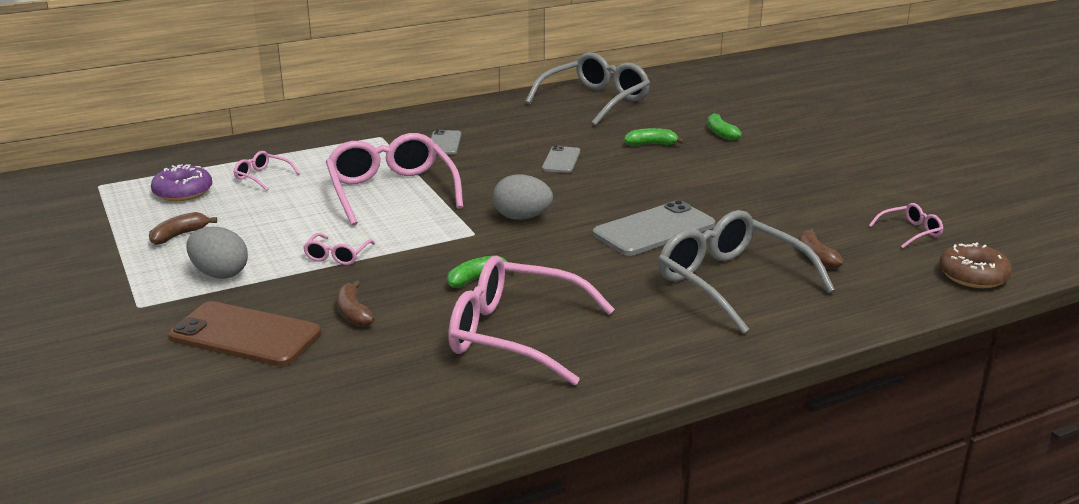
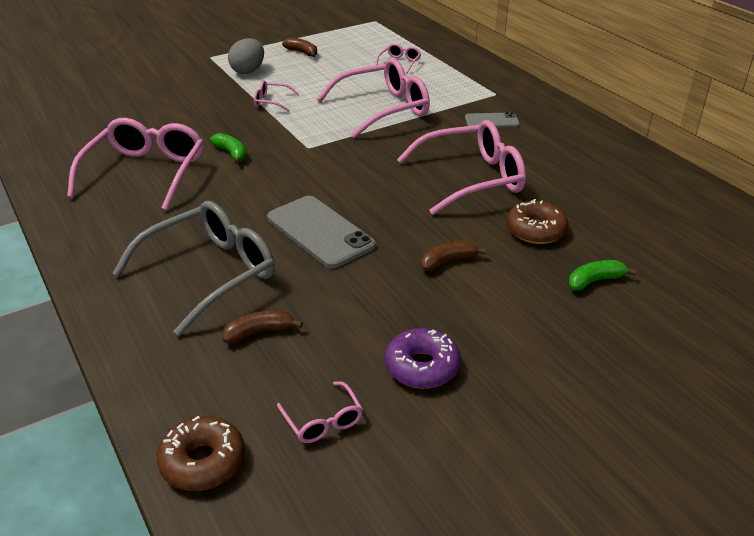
camera: 85 degrees right, 10 degrees up
purple donut [151,164,212,201] -> purple donut moved to [385,328,461,389]
brown phone [168,301,321,366] -> none
brown banana [336,281,375,327] -> brown banana moved to [421,241,486,271]
grey egg [493,174,553,220] -> none
grey glasses [525,52,650,126] -> none
grey phone [542,145,580,173] -> pink glasses [397,120,526,215]
green banana [624,128,684,146] -> brown donut [506,199,569,244]

